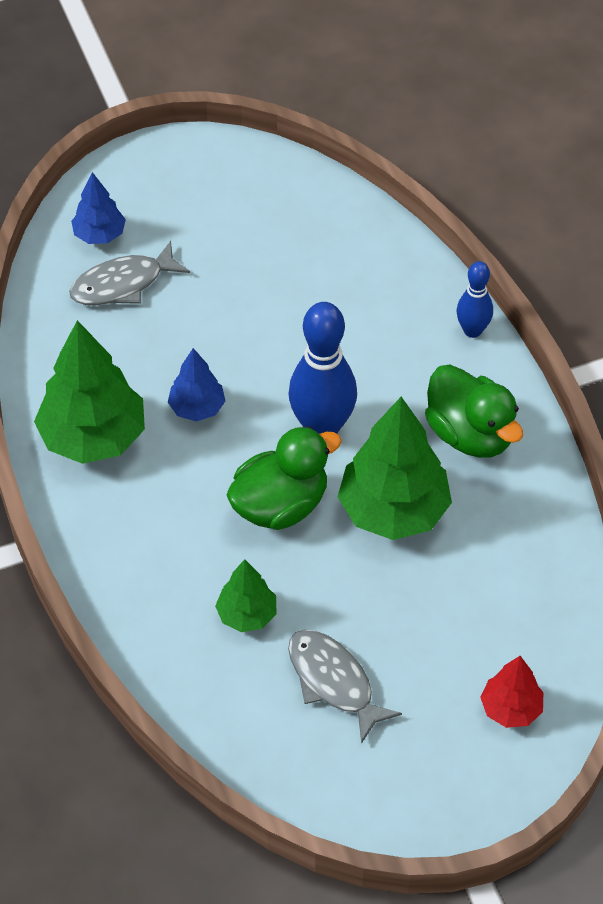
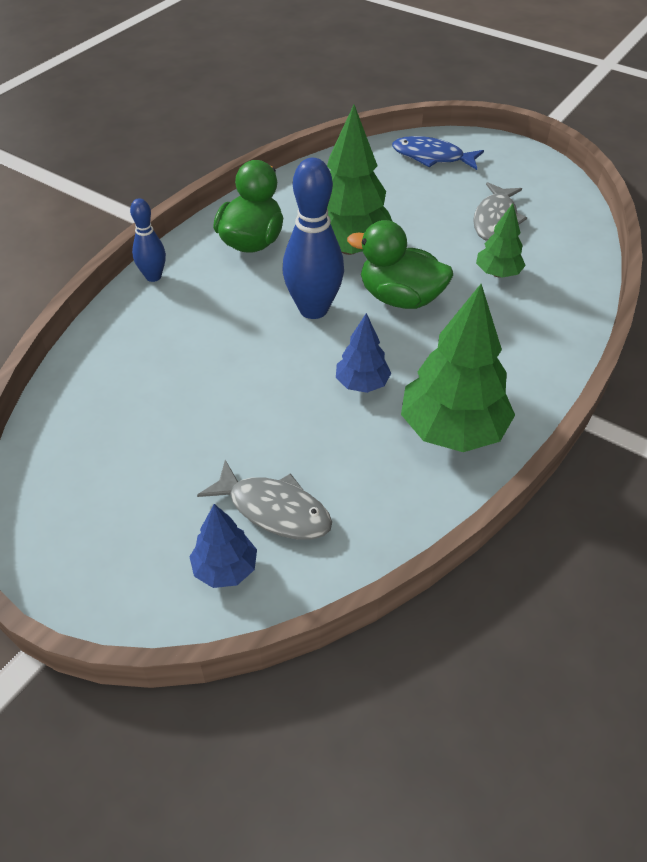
camera: 125 degrees left, 5 degrees down
red tree [480,656,543,728] -> blue fish [392,136,484,170]

